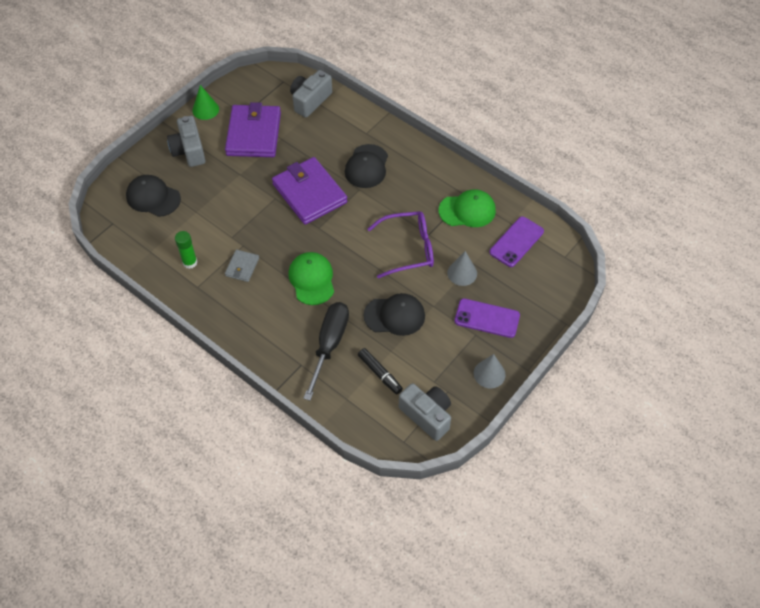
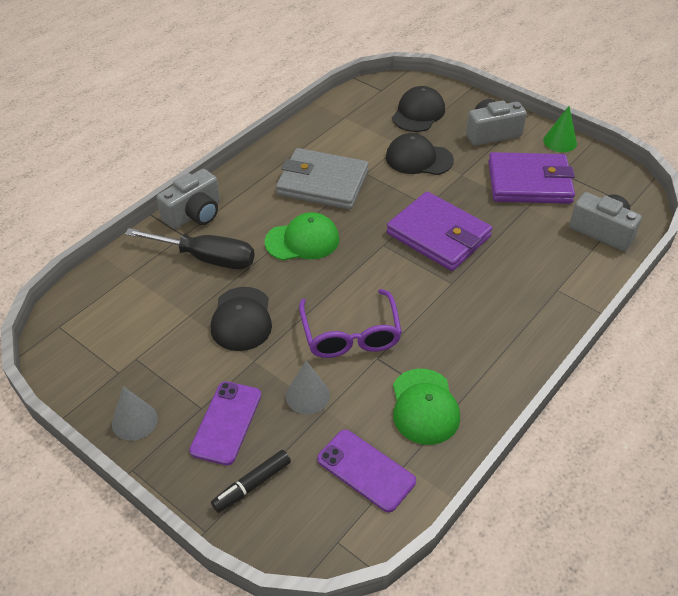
camera: 90 degrees right, 10 degrees down
green glue stick [175,231,197,269] -> none
grey wallet [225,250,259,282] -> grey wallet [276,148,369,210], size x2.14
purple wallet [272,157,348,225] -> purple wallet turned 75 degrees clockwise [386,191,492,271]
black cap [345,144,388,188] -> black cap moved to [386,133,454,175]
black marker [358,348,403,394] -> black marker moved to [211,450,291,513]
grey camera [399,383,451,441] -> grey camera moved to [157,169,220,229]

